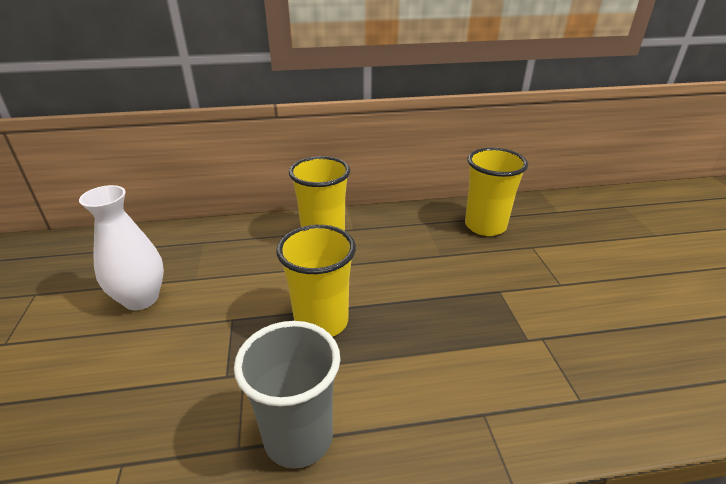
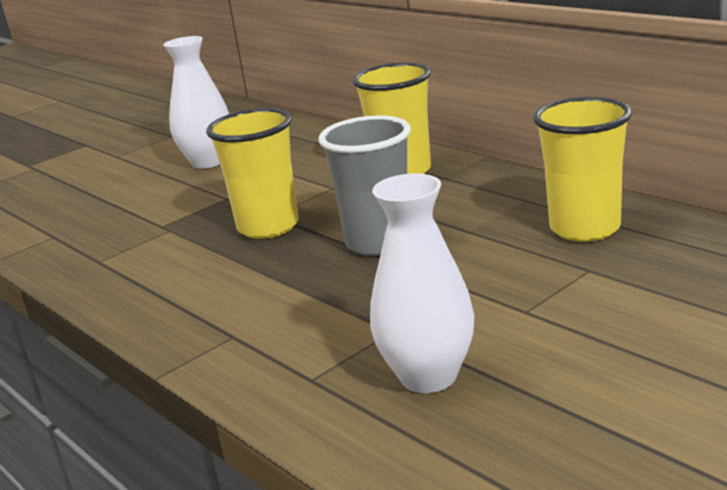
camera: 60 degrees right, 10 degrees down
grey cup [234,321,340,469] -> grey cup moved to [318,115,411,256]
none -> white vase [370,173,475,393]

